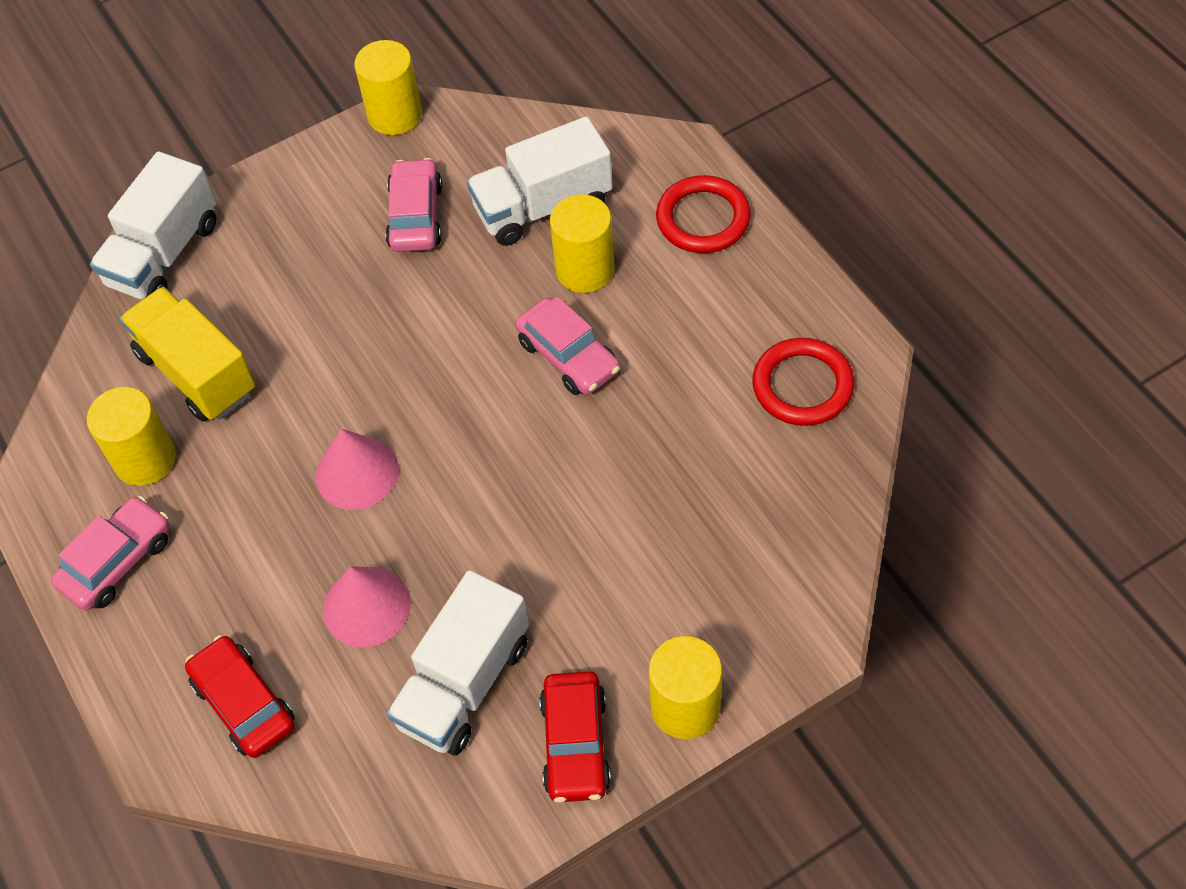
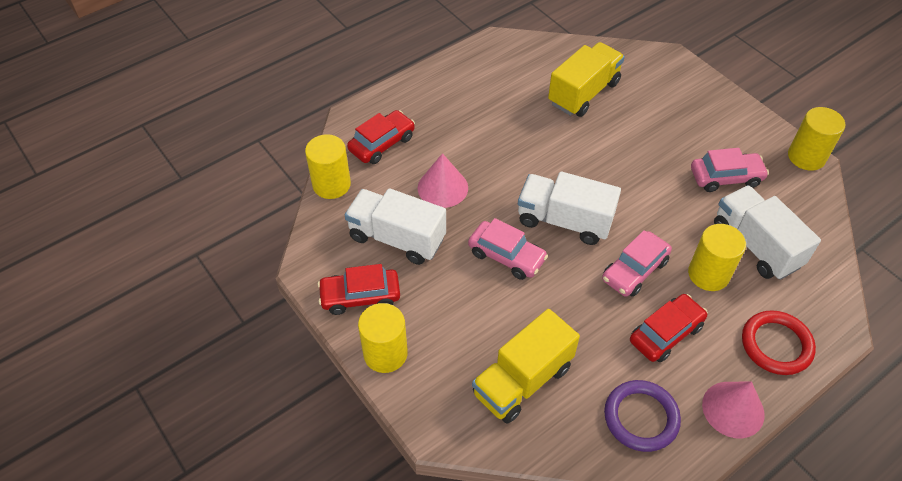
camera: 80 degrees right, 5 degrees down
pink car [51,496,170,611] -> pink car moved to [468,218,548,280]
yellow cylinder [87,387,176,486] -> yellow cylinder moved to [305,134,351,199]
white truck [90,151,216,300] -> white truck moved to [518,172,621,245]
pink cone [316,429,399,510] -> pink cone moved to [702,382,765,438]
red ring [752,338,854,426] -> purple ring [604,380,681,452]
none -> yellow truck [472,309,580,424]
none -> red car [630,294,708,362]

